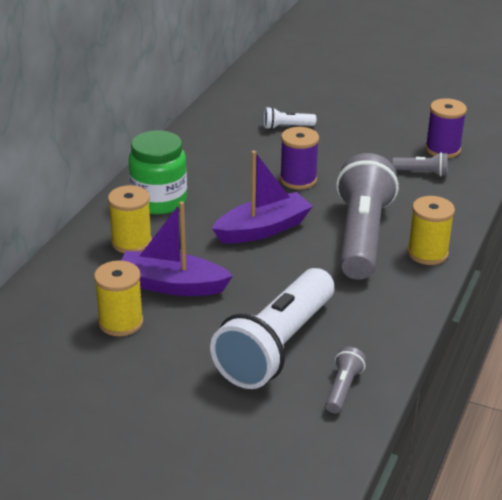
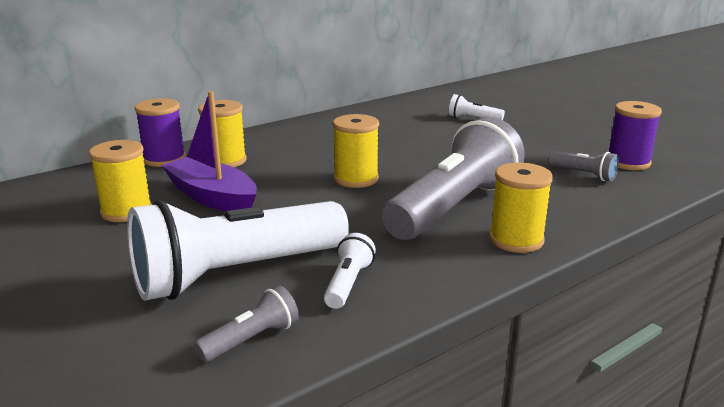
camera: 30 degrees right, 10 degrees down
green jar [128,130,187,214] -> none
purple boat [212,151,313,244] -> yellow spool [333,114,379,188]
purple spool [280,127,319,189] -> purple spool moved to [135,98,186,167]
none -> white flashlight [324,233,376,309]

